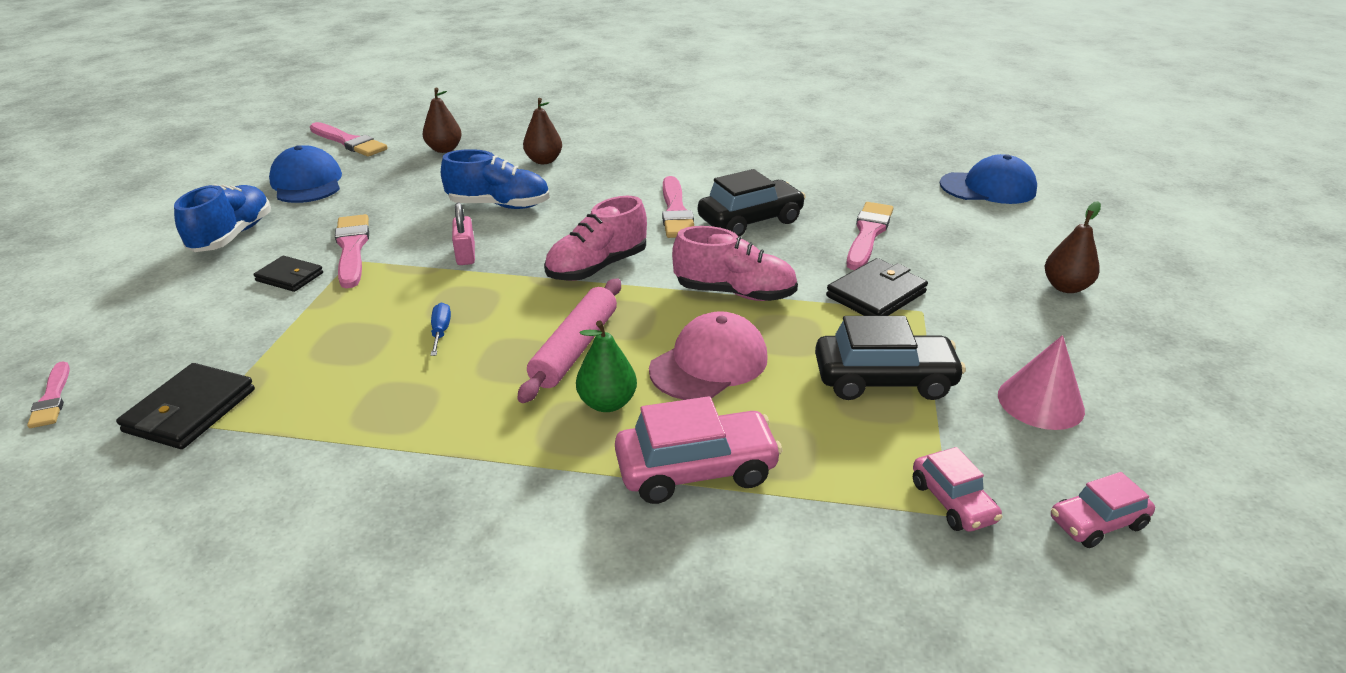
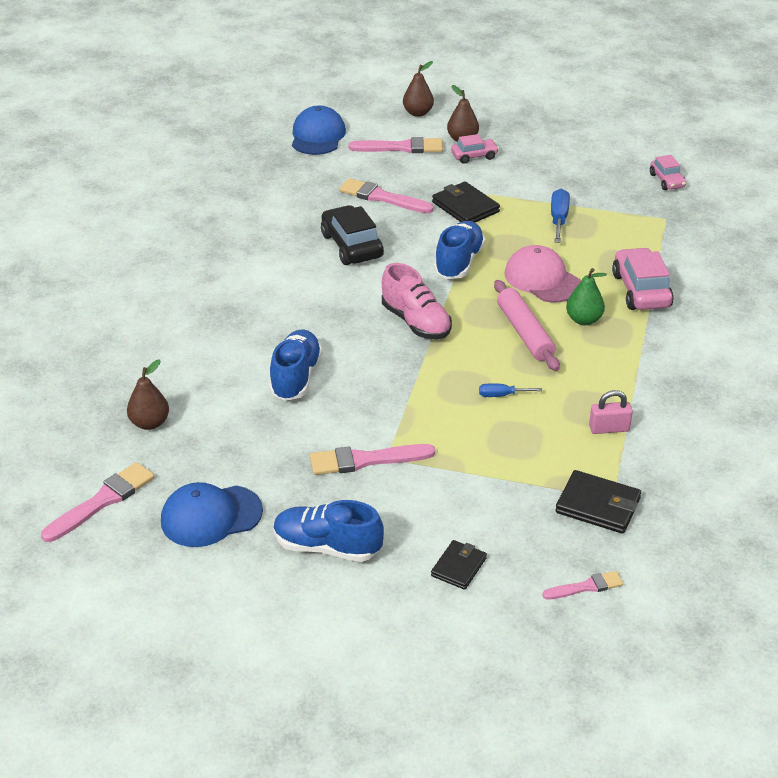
camera: 85 degrees left, 5 degrees up
black wallet [253,256,323,292] -> black wallet moved to [431,540,487,590]
pink padlock [452,203,475,265] -> pink padlock moved to [589,390,633,434]
pink rolling pin [517,278,621,403] -> pink rolling pin turned 45 degrees clockwise [494,280,560,371]
brown pear [523,98,562,164] -> brown pear moved to [403,61,434,117]
pink brush [662,176,694,238] -> pink brush moved to [349,137,443,153]
pink shoe [672,226,798,301] -> blue shoe [434,221,485,279]
black car [815,316,966,400] -> blue screwdriver [551,188,570,243]
pink car [913,447,1002,532] -> pink car moved to [451,134,499,164]
pink cone [998,335,1085,430] -> none

